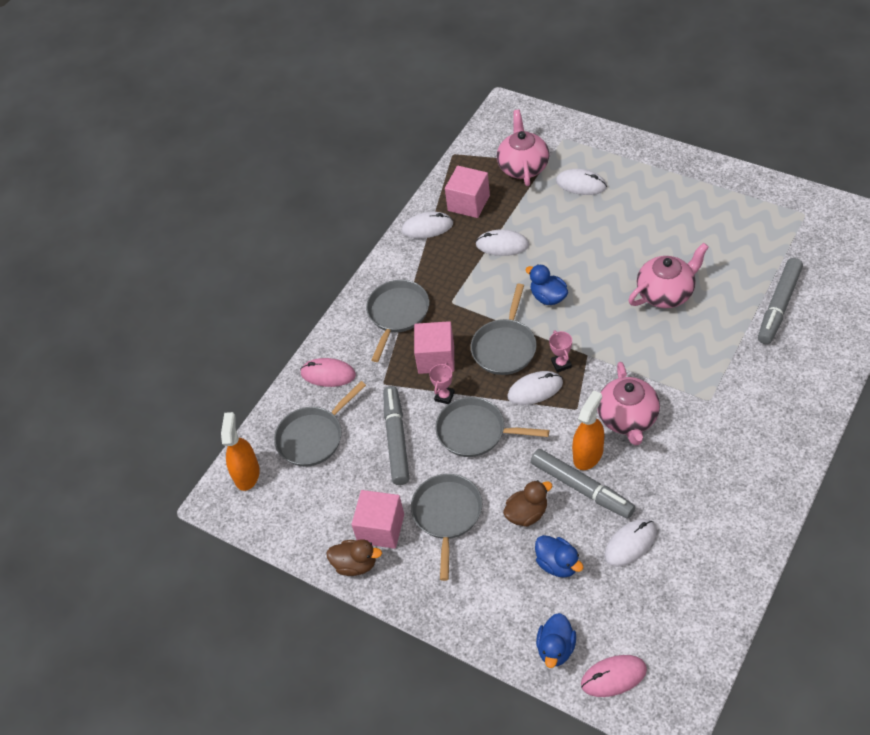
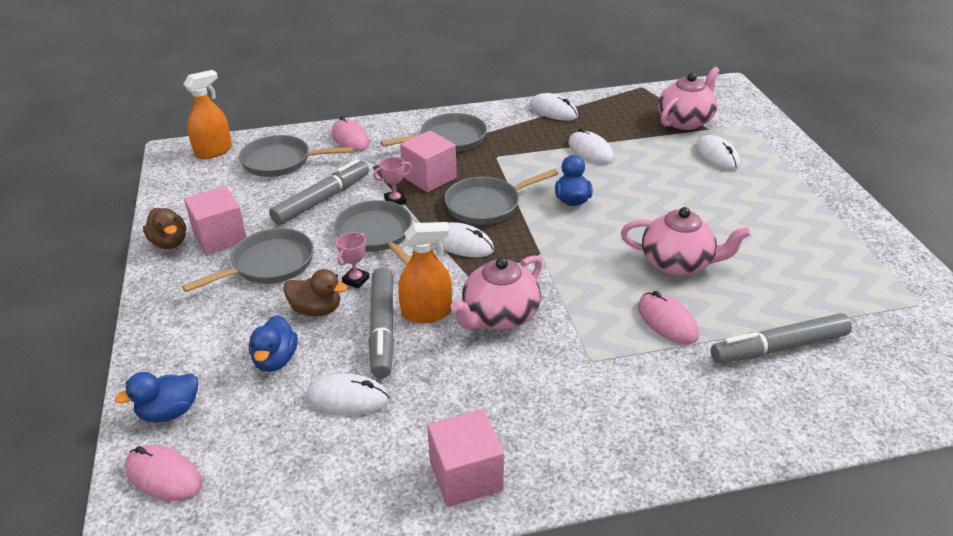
camera: 40 degrees right, 15 degrees down
pink cube [445,166,490,218] -> pink cube moved to [427,409,504,507]
pink trophy [549,331,572,373] -> pink trophy moved to [336,232,370,289]
none -> pink mouse [638,291,699,345]

